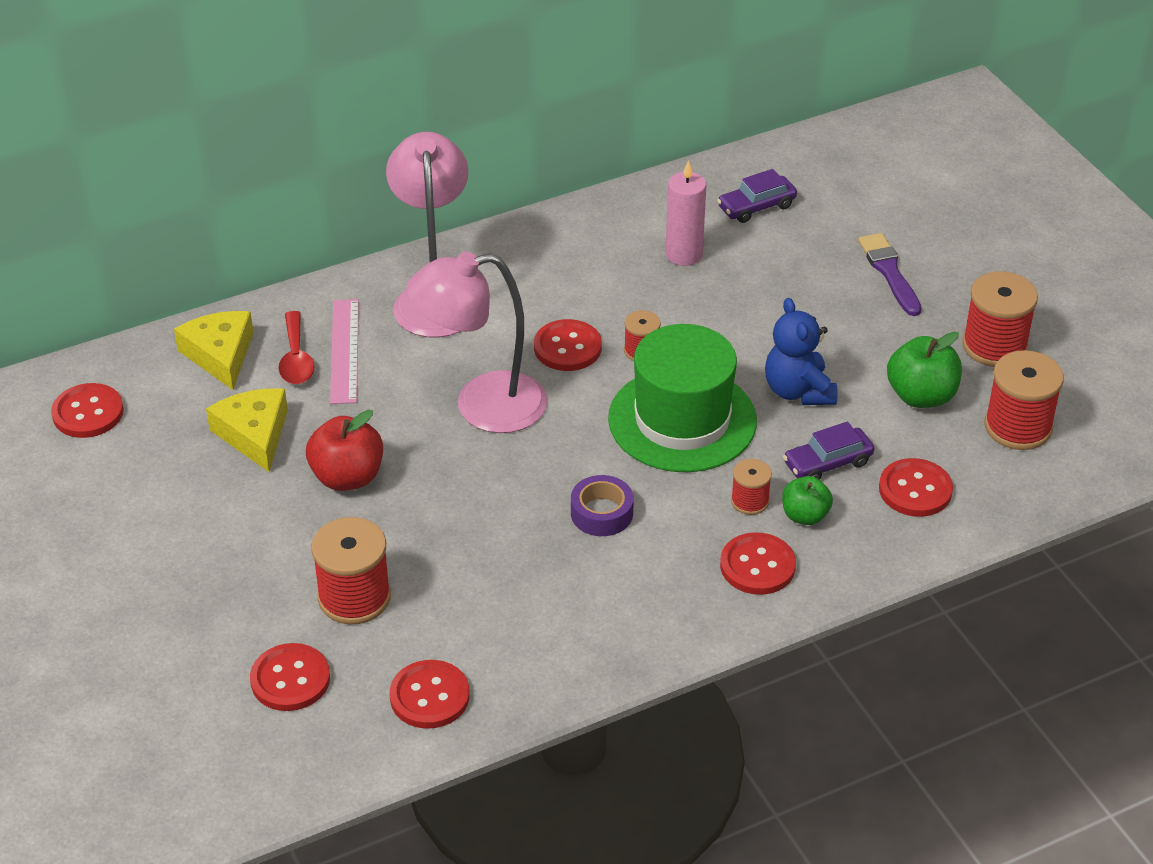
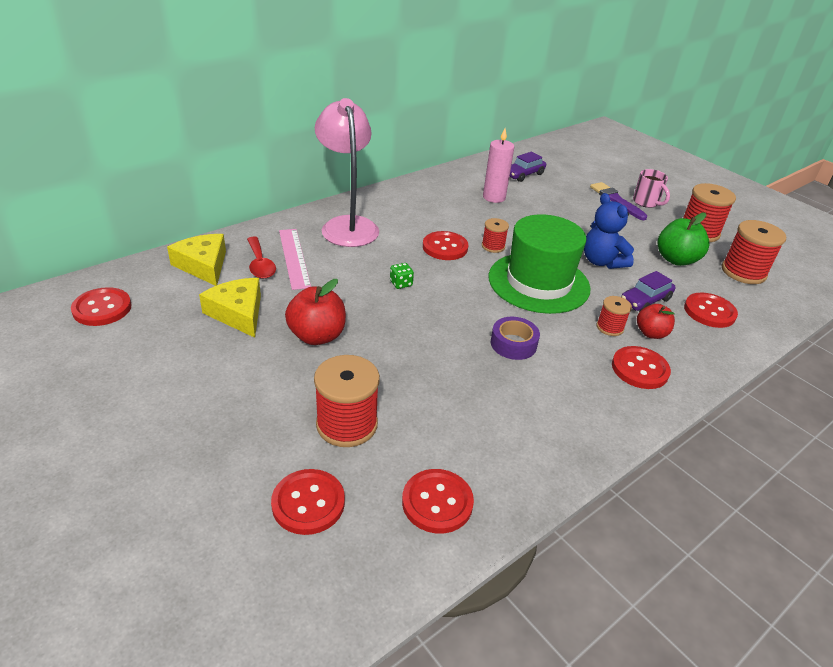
camera: 15 degrees left, 5 degrees down
pink lamp [407,251,547,433] -> green dice [390,263,414,289]
green apple [782,476,833,525] -> red apple [637,304,675,339]
none -> pink mug [633,169,670,208]

